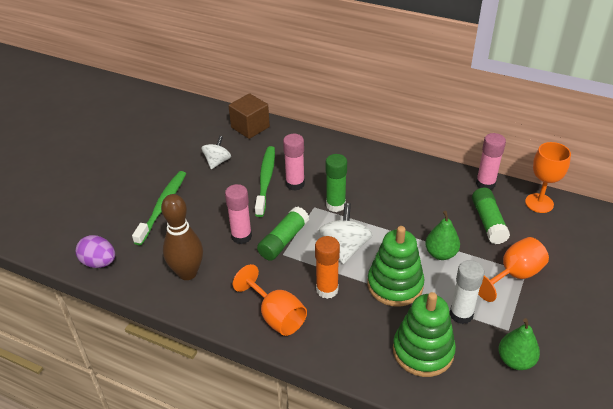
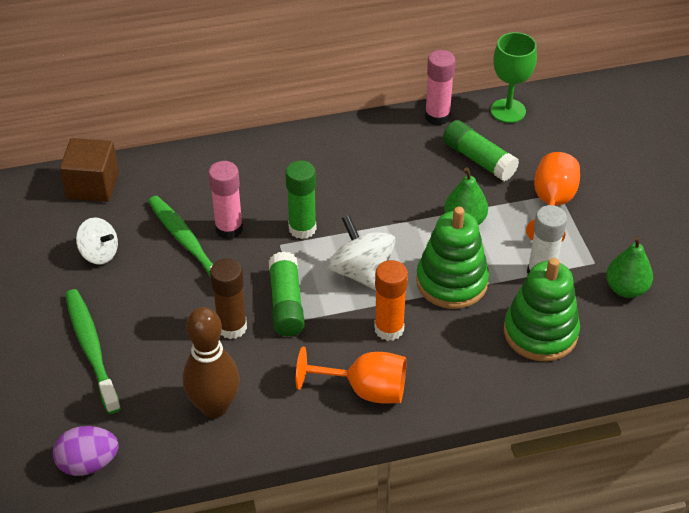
camera: 40 degrees left, 5 degrees up
white spinning top [201,136,231,169] -> white spinning top turned 135 degrees clockwise [76,217,118,264]
pink glue stick [225,184,252,244] -> brown glue stick [210,258,247,339]
orange goblet [525,142,571,213] -> green goblet [491,32,537,123]

